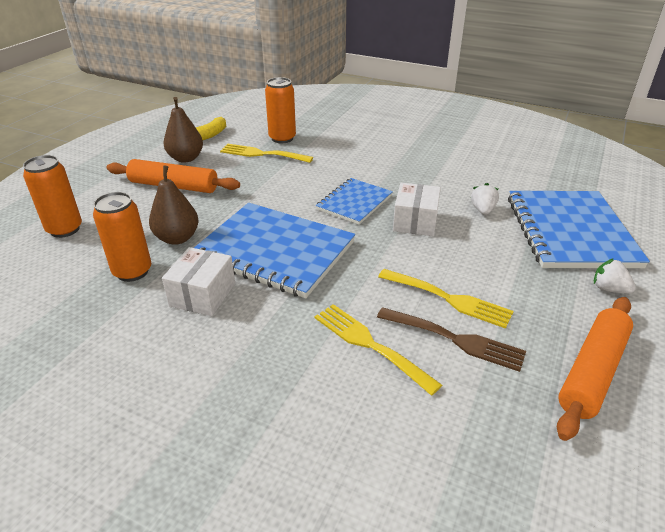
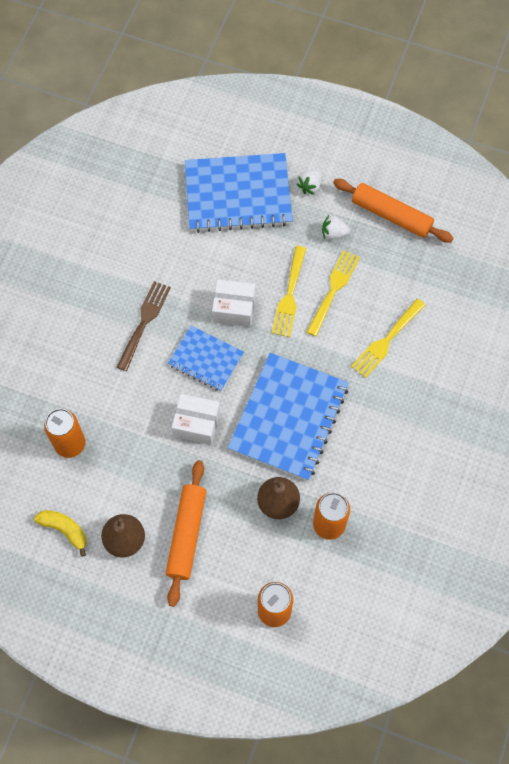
camera: 95 degrees left, 30 degrees up
white box [162,247,235,316] -> white box moved to [171,394,220,445]
yellow fork [220,144,313,163] -> yellow fork moved to [272,246,306,337]
brown fork [377,307,526,372] -> brown fork moved to [117,281,171,371]
white strawberry [471,183,499,215] -> white strawberry moved to [322,215,350,240]

